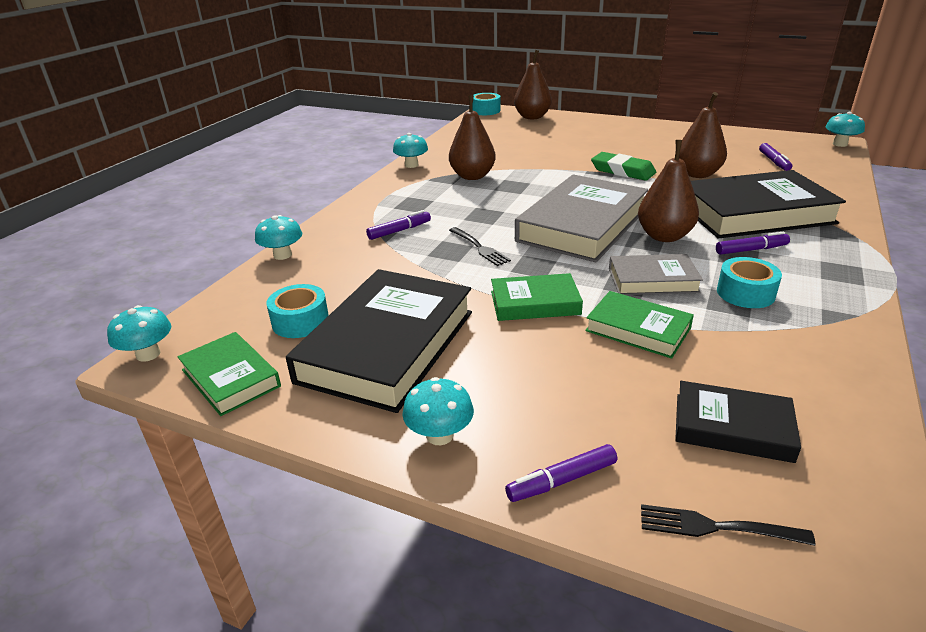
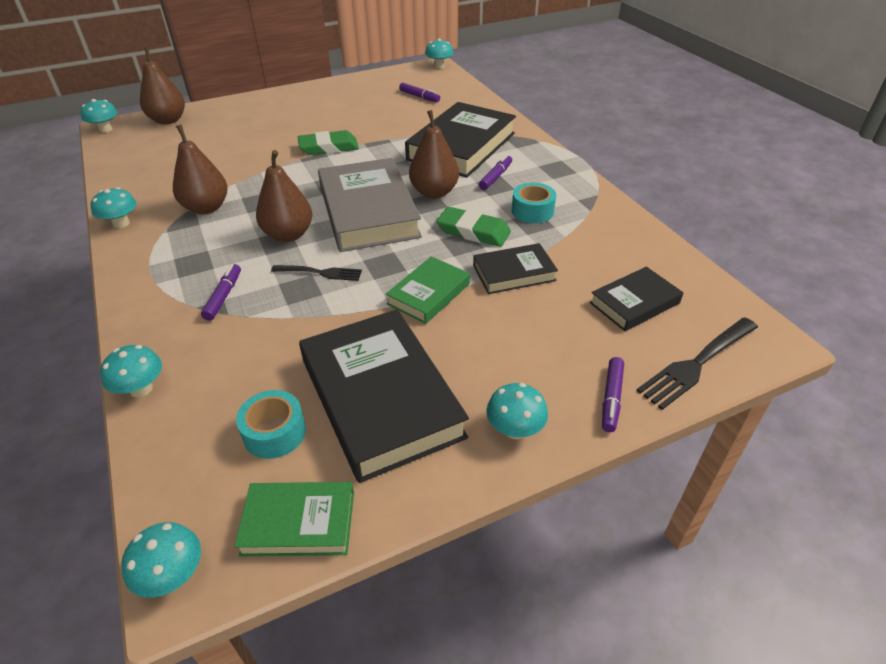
camera: 50 degrees left, 10 degrees up
turquoise tape [473,93,500,115] -> turquoise mushroom [80,99,118,133]
green book [585,291,694,359] -> black book [473,243,558,294]
grey book [609,254,703,295] -> green eraser [436,207,511,247]
black fork [641,504,815,546] -> black fork [636,317,758,410], size x1.58
brown pear [679,92,727,178] -> brown pear moved to [256,150,312,242]

